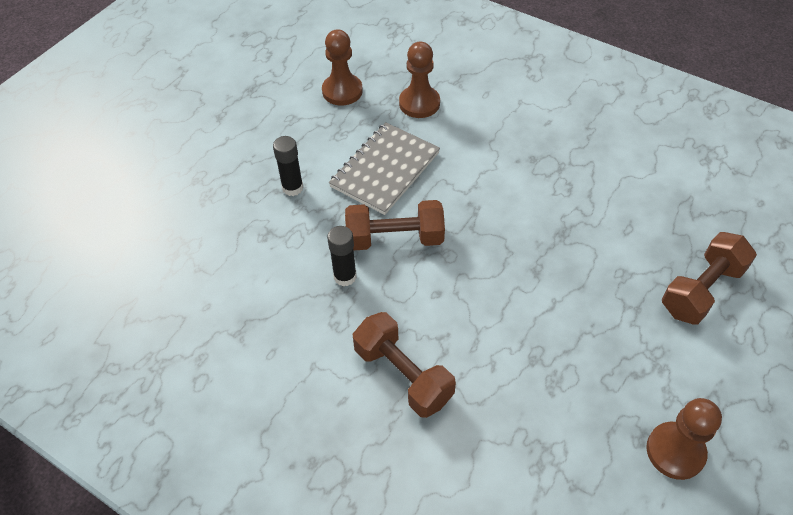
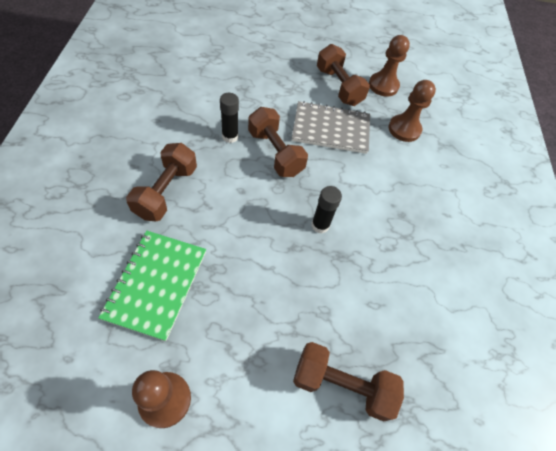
camera: 55 degrees right, 5 degrees up
black glue stick [273,136,303,196] -> black glue stick moved to [311,186,342,234]
none -> green notebook [98,231,206,341]
none -> brown dumbbell [317,44,370,106]

